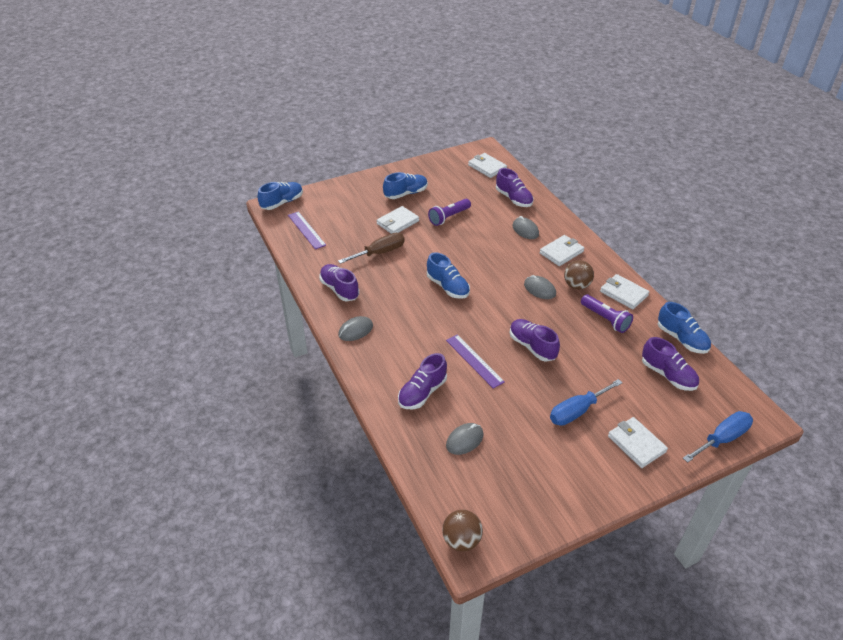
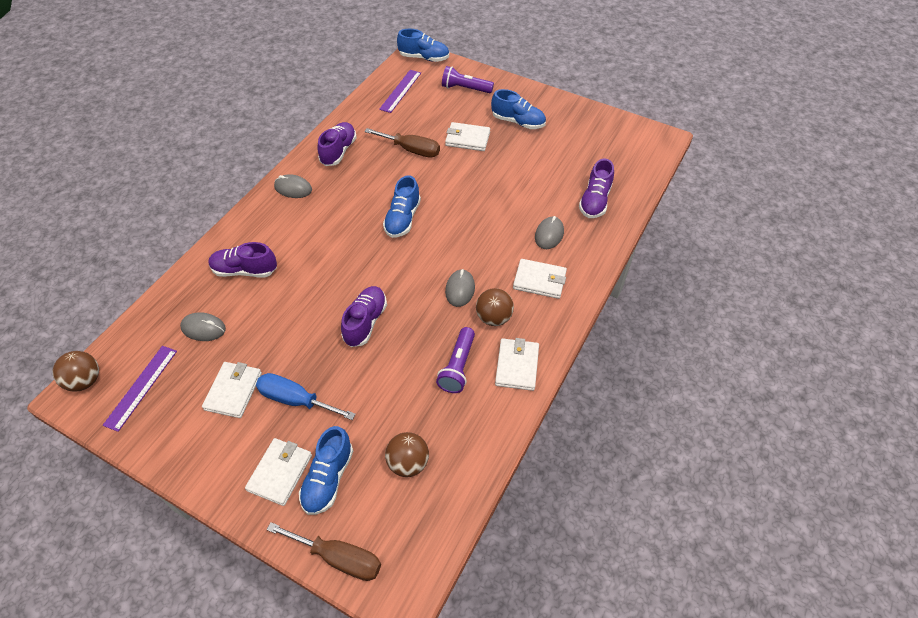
camera: 55 degrees right, 10 degrees up
purple flashlight [428,199,471,226] -> purple flashlight moved to [442,66,494,93]
purple ruler [446,334,505,389] -> purple ruler moved to [103,346,177,432]
white wallet [468,153,507,178] -> white wallet moved to [202,362,262,418]
purple shoe [642,337,699,391] -> brown ball [385,432,429,477]
blue shoe [658,302,711,354] -> blue shoe moved to [299,426,353,515]
blue screwdriver [683,411,753,463] -> brown screwdriver [267,522,381,581]

